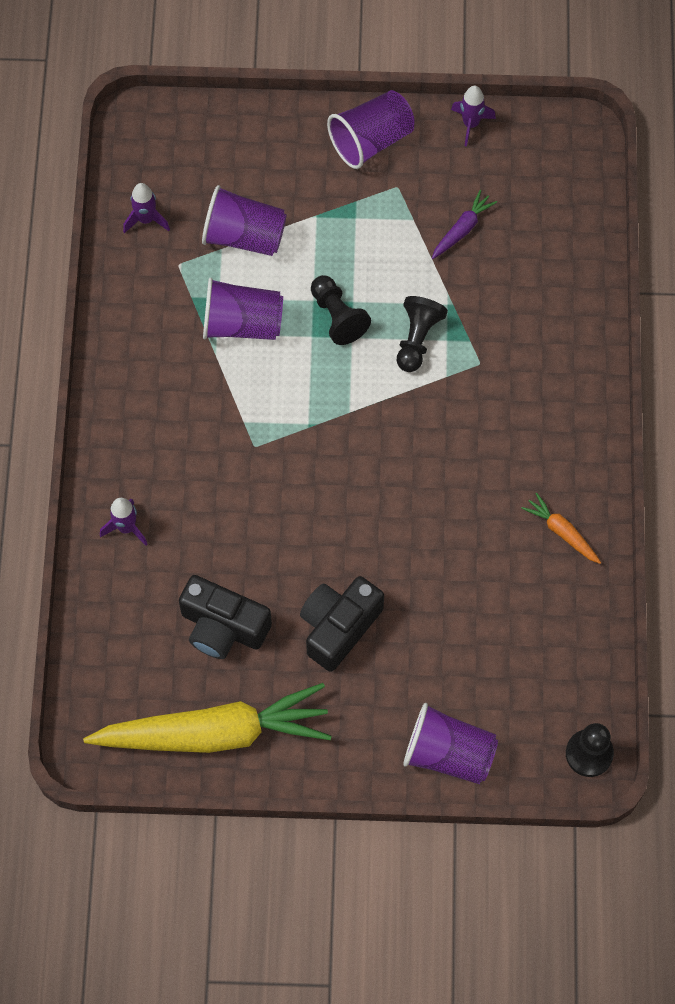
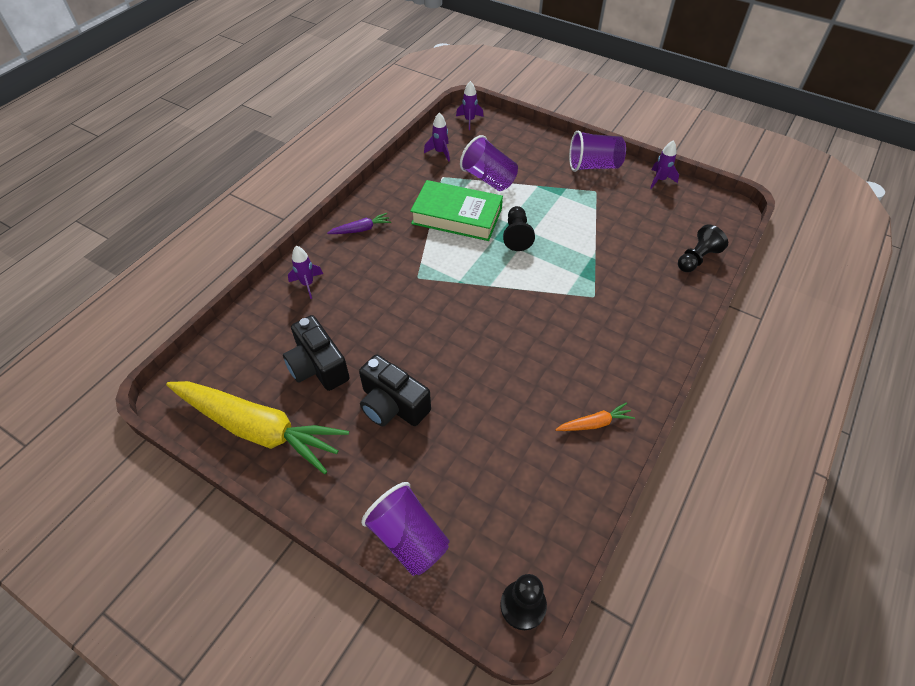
camera: 30 degrees right, 15 degrees down
purple cup [203,278,283,340] -> green book [410,180,503,241]
black camera [300,576,384,672] -> black camera turned 120 degrees counterclockwise [359,354,431,426]
black pawn [397,296,448,372] -> black pawn moved to [678,225,728,272]
purple carrot [432,190,497,259] -> purple carrot moved to [327,213,391,234]
orange carrot [521,493,601,564] -> orange carrot turned 90 degrees clockwise [555,402,635,431]
none -> purple rocket [456,81,484,130]

